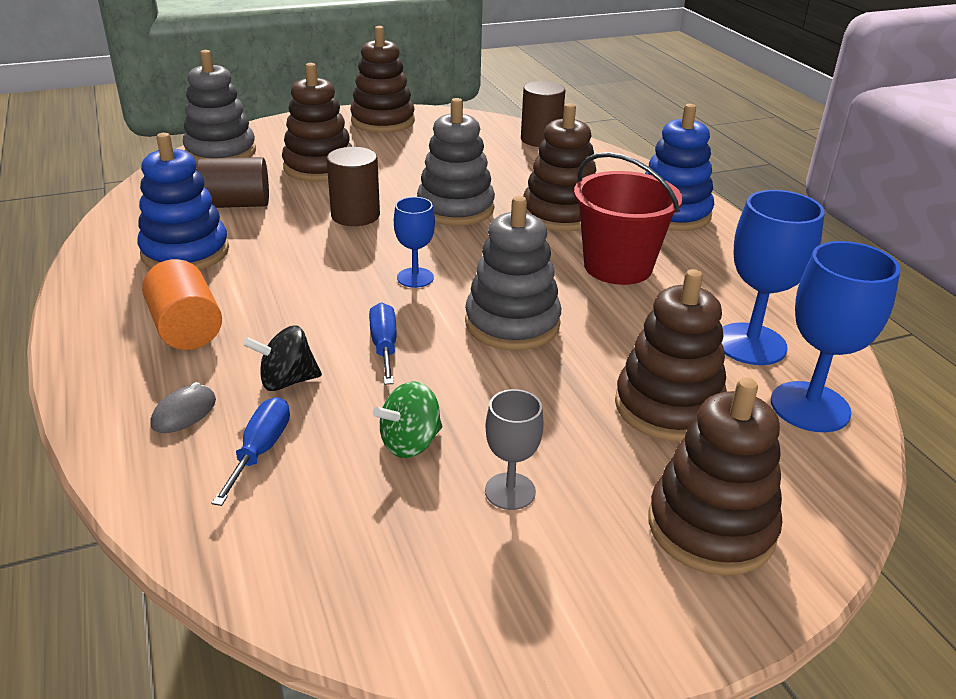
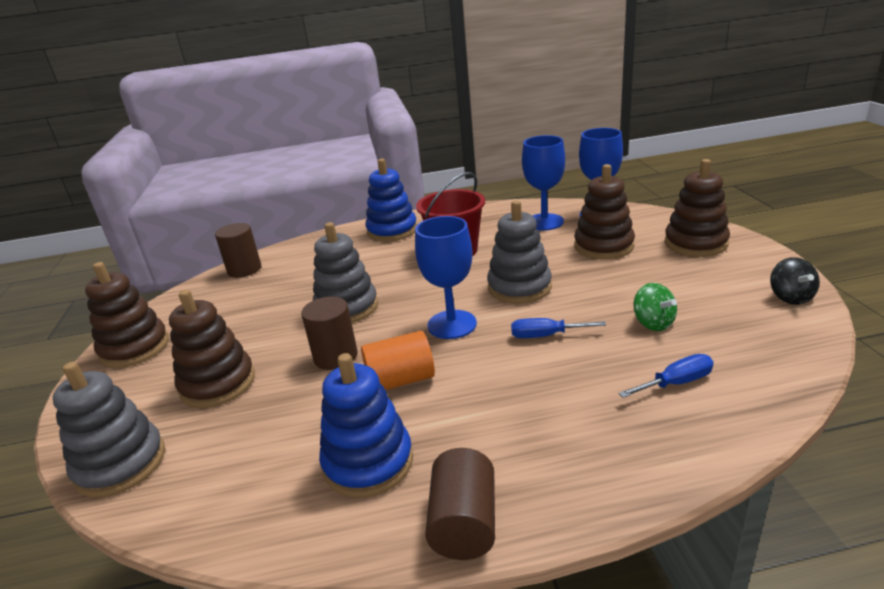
camera: 75 degrees left, 5 degrees down
orange cylinder [142,259,222,350] -> orange cylinder moved to [361,331,435,390]
grey mouse [151,382,216,433] -> none
brown cylinder [196,157,269,208] -> brown cylinder moved to [425,448,495,560]
blue screwdriver [212,397,290,506] -> blue screwdriver turned 135 degrees clockwise [618,354,714,398]
black spinning top [243,326,322,391] -> black spinning top moved to [770,257,820,305]
blue goblet [394,197,435,288] -> blue goblet [415,216,477,339], size x1.72
grey goblet [485,389,544,510] -> none
brown stacking toy [523,103,596,232] -> none

